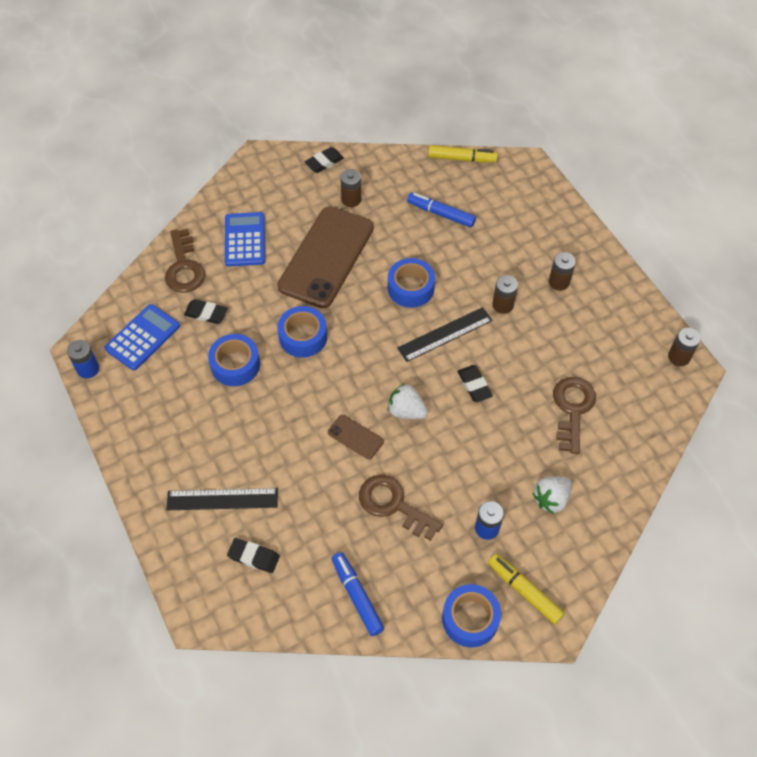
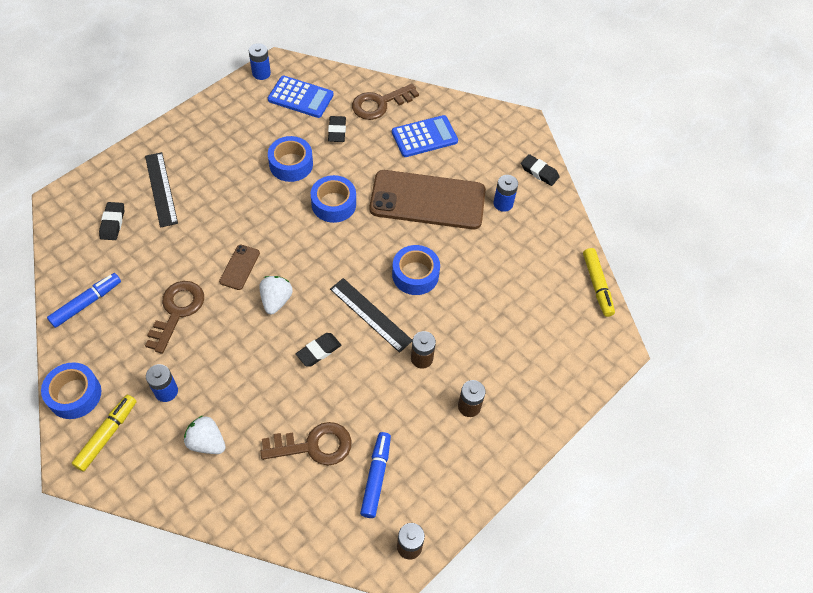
camera: 70 degrees right, 0 degrees up
brown battery [340,169,361,207] -> blue battery [493,175,518,212]
blue marker [407,193,476,228] -> blue marker moved to [360,432,391,518]

